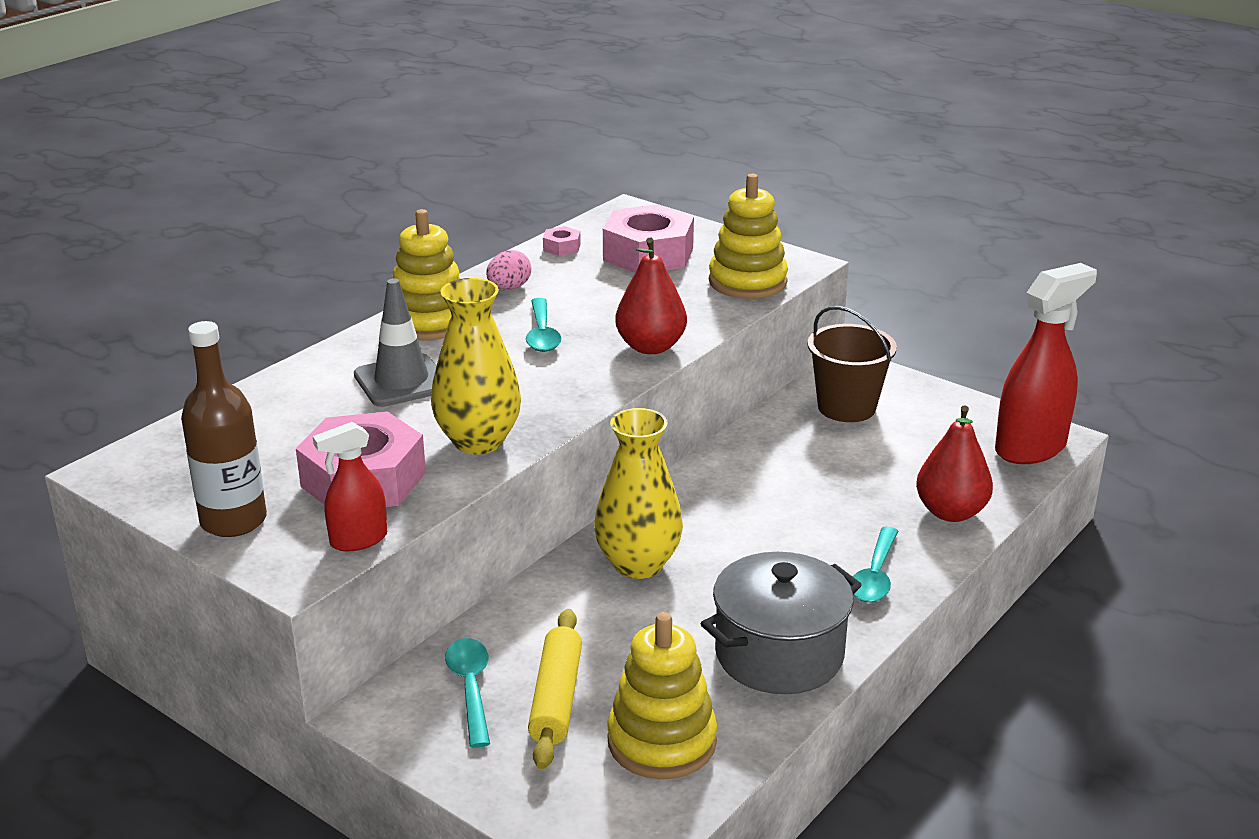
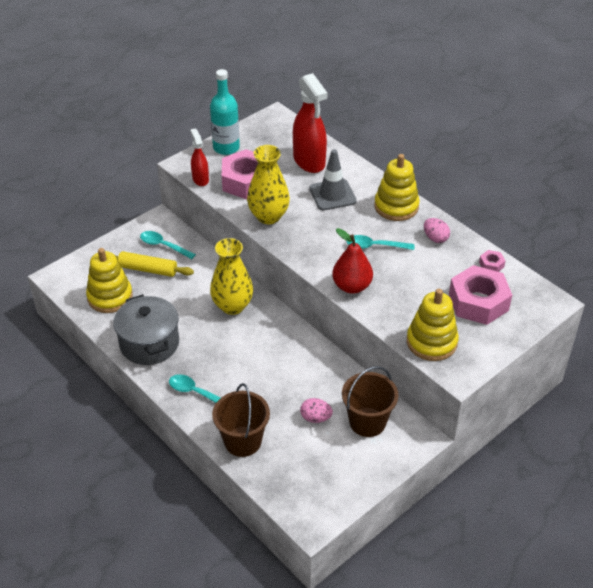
camera: 100 degrees right, 15 degrees up
brown bottle [181,321,267,537] -> turquoise bottle [210,69,240,155]
turquoise spoon [445,638,490,748] -> turquoise spoon turned 150 degrees counterclockwise [140,231,196,259]
red pear [916,405,993,522] -> brown bucket [212,383,270,457]
red spray bottle [995,263,1097,464] -> red spray bottle moved to [293,73,327,173]
none -> pink egg [300,398,333,423]

